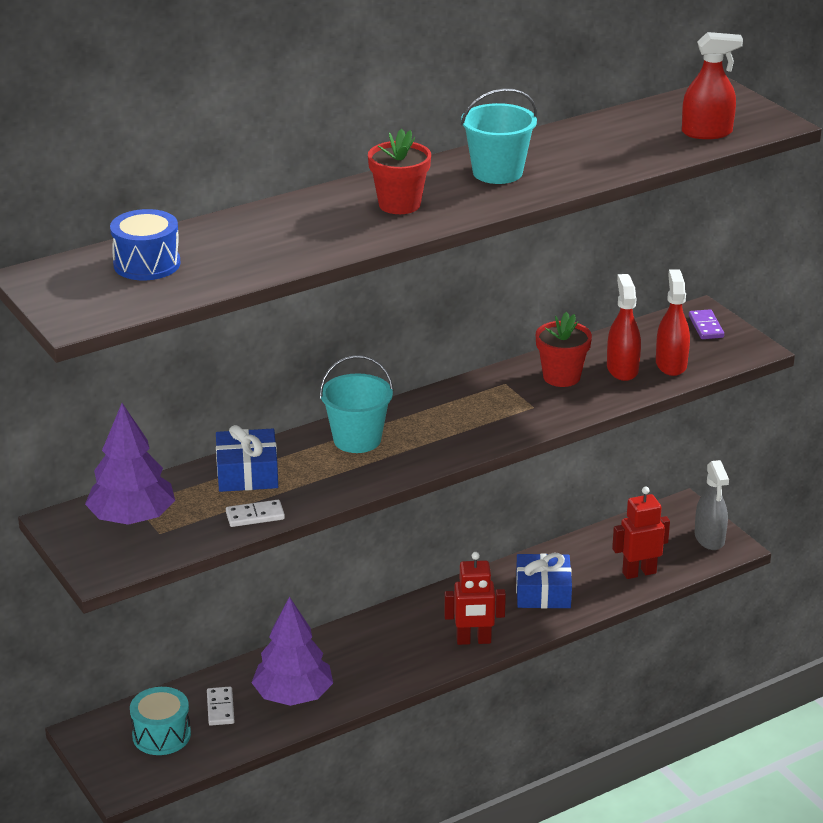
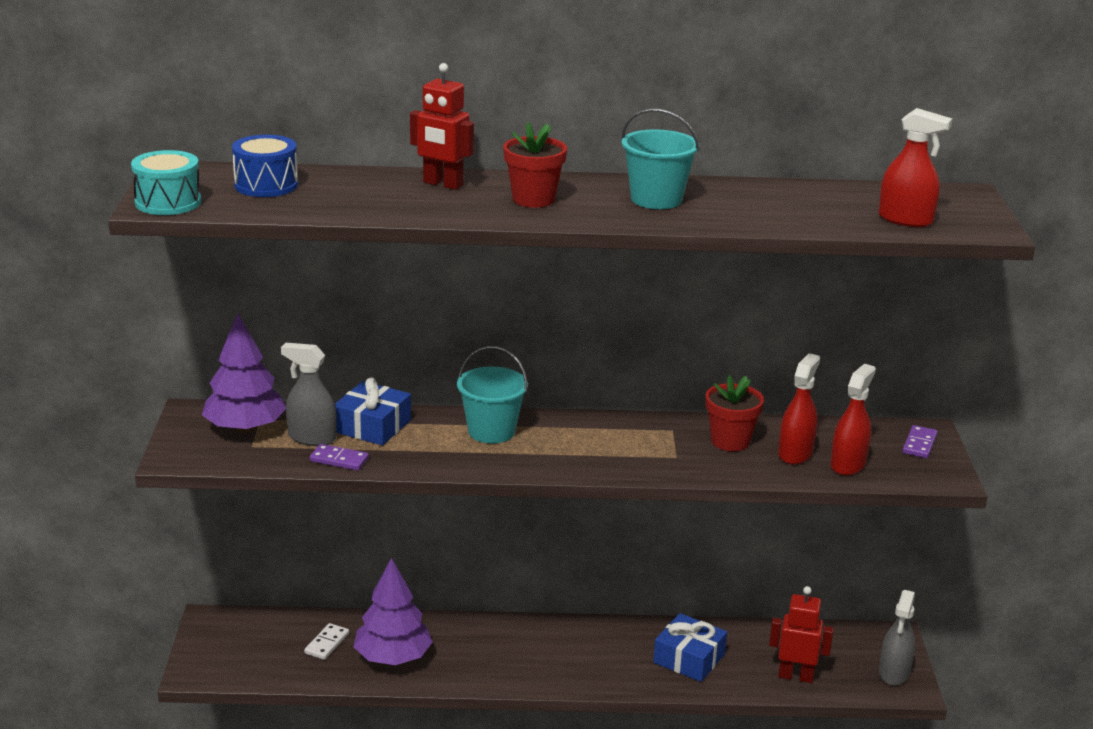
camera: 30 degrees right, 5 degrees down
turquoise drum [130,687,191,755] -> turquoise drum moved to [131,150,201,215]
white domino [226,500,285,527] -> purple domino [310,444,369,471]
red robot [444,552,506,645] -> red robot moved to [410,63,474,190]
none -> grey spray bottle [281,343,337,446]

